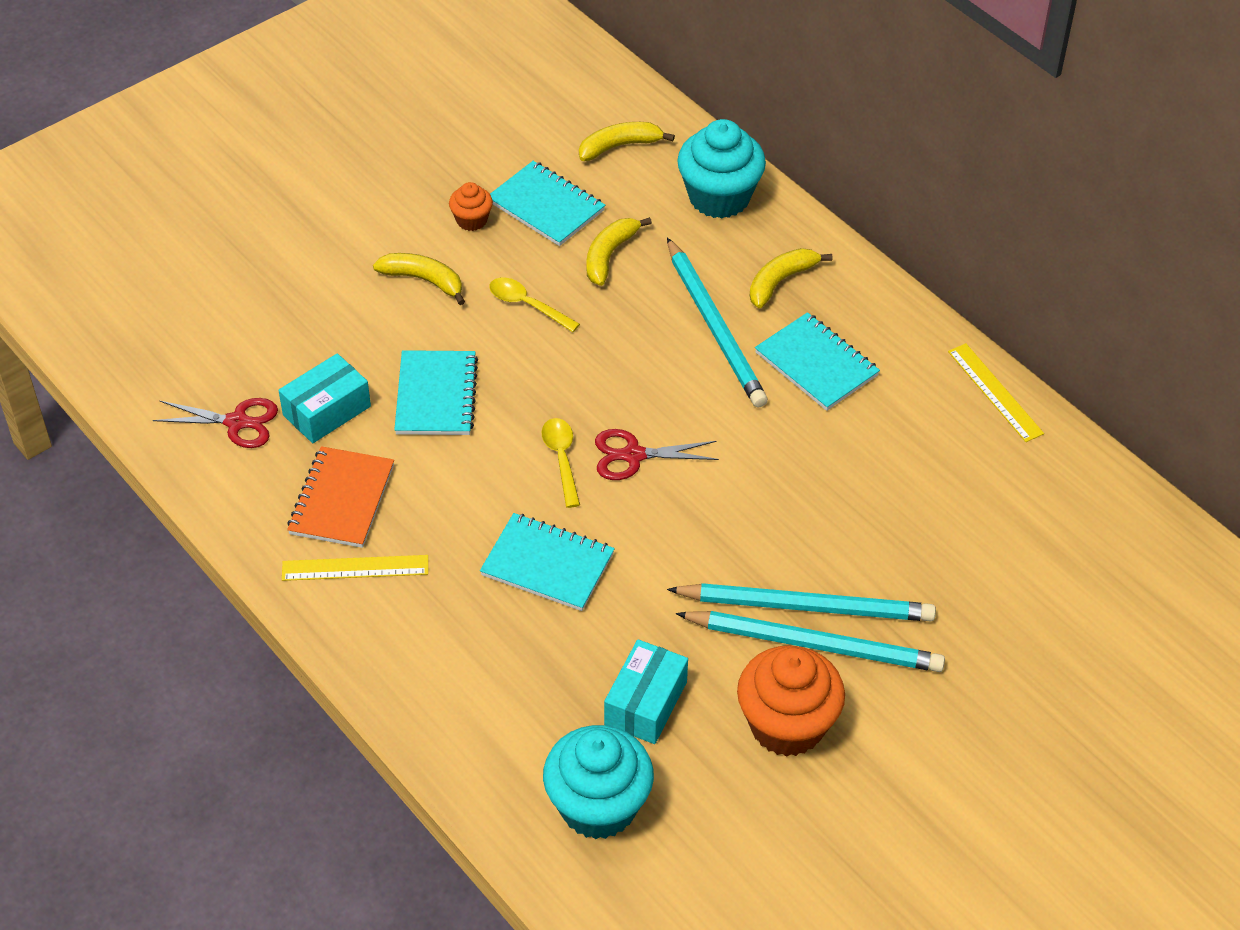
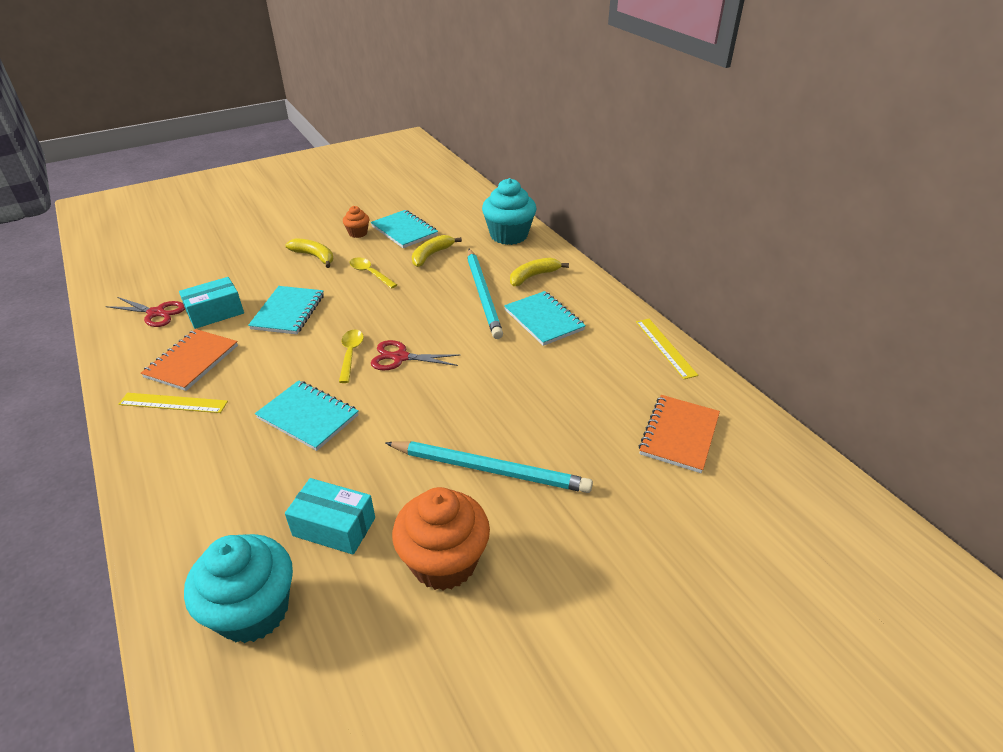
camera: 10 degrees right, 10 degrees down
yellow banana [579,122,675,161] -> none
turquoise box [604,639,688,744] -> turquoise box turned 75 degrees clockwise [285,478,375,555]
turquoise pencil [676,611,945,672] -> none
none -> orange notebook [639,395,720,473]

